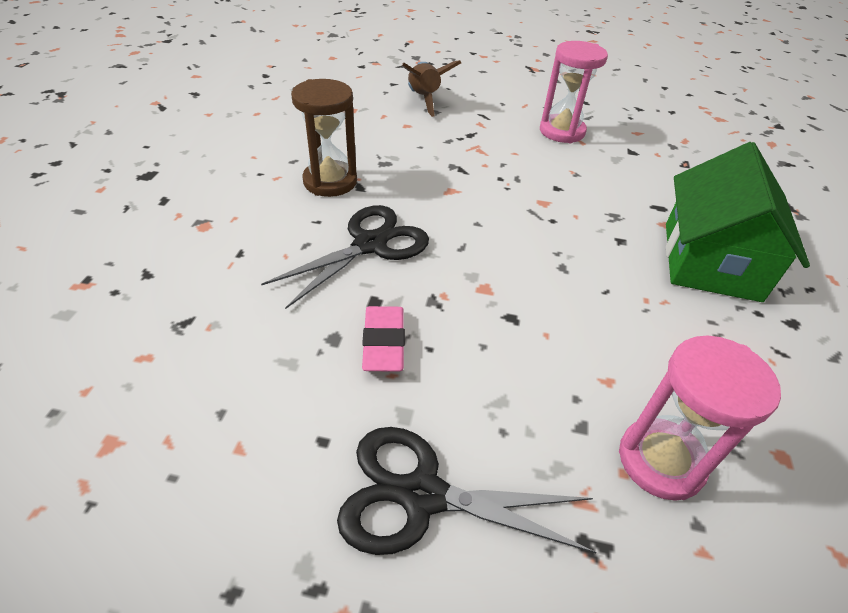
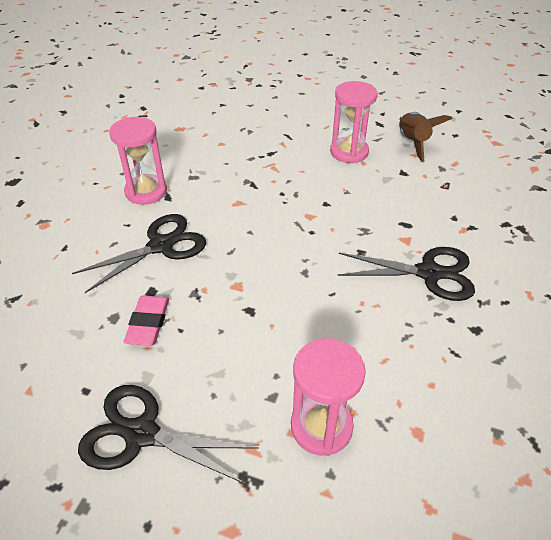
camera: 10 degrees right, 0 degrees up
brown hourglass [291,79,357,197] -> pink hourglass [109,117,167,205]
brown rocket [402,60,461,117] -> brown rocket moved to [399,112,453,162]
green house [666,142,810,302] -> black scissors [338,247,475,301]

